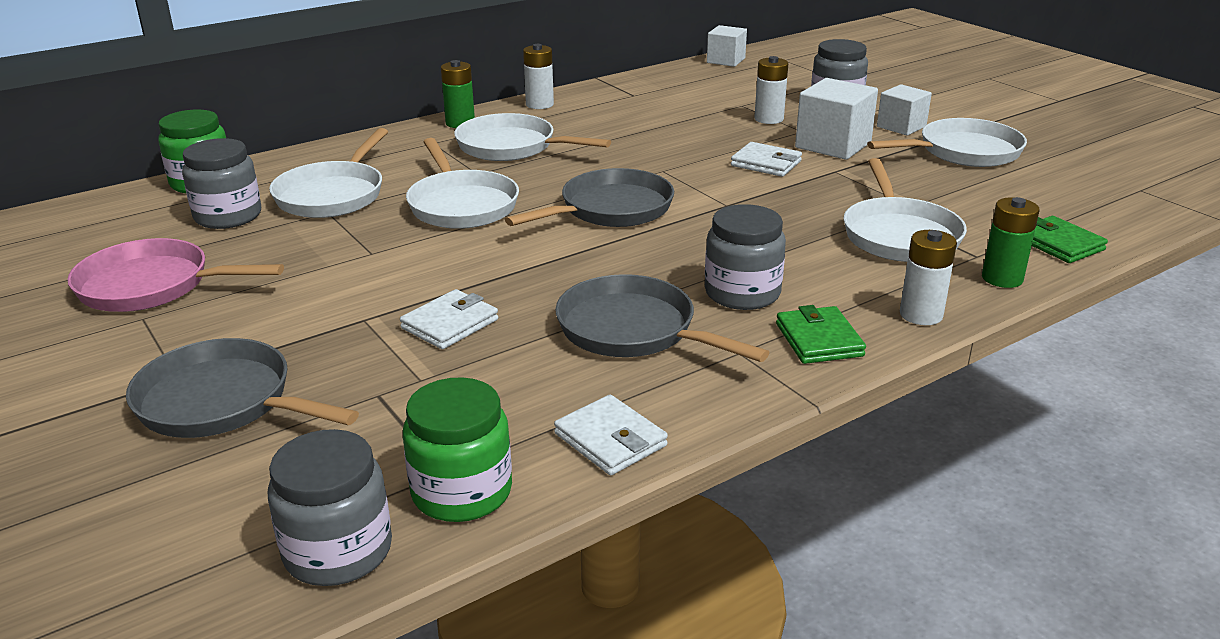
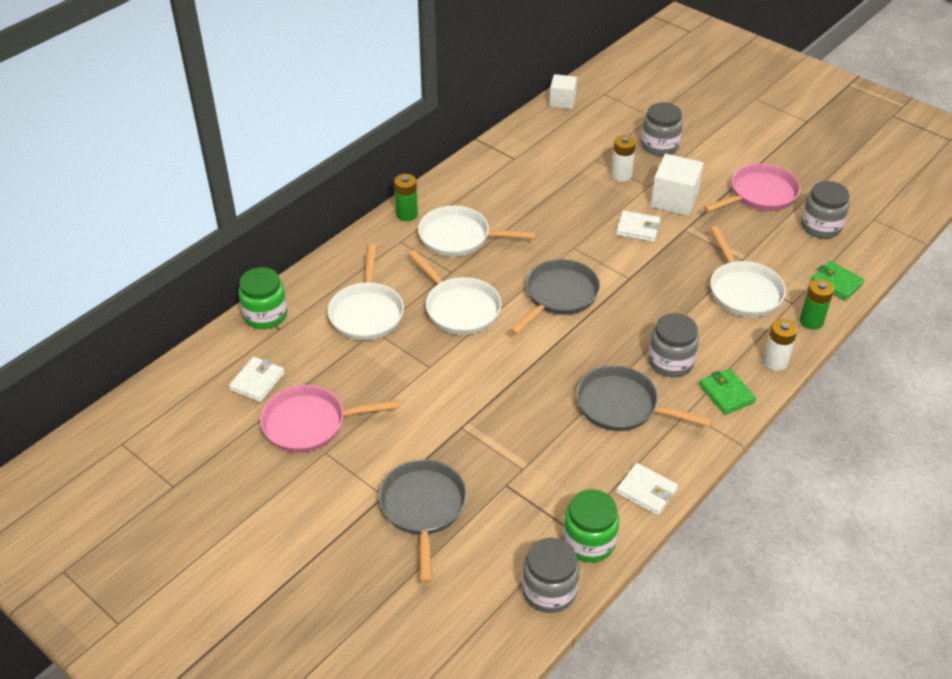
camera: 15 degrees left, 15 degrees up
grey pan [126,338,359,438] -> grey pan turned 75 degrees clockwise [378,459,467,583]
grey jar [182,138,261,229] -> grey jar moved to [801,181,849,239]
white wallet [400,289,498,349] -> white wallet moved to [229,357,284,402]
white battery [523,44,554,109] -> none
white pan [867,118,1027,167] -> pink pan [703,163,800,212]
white cube [877,84,932,135] -> none

